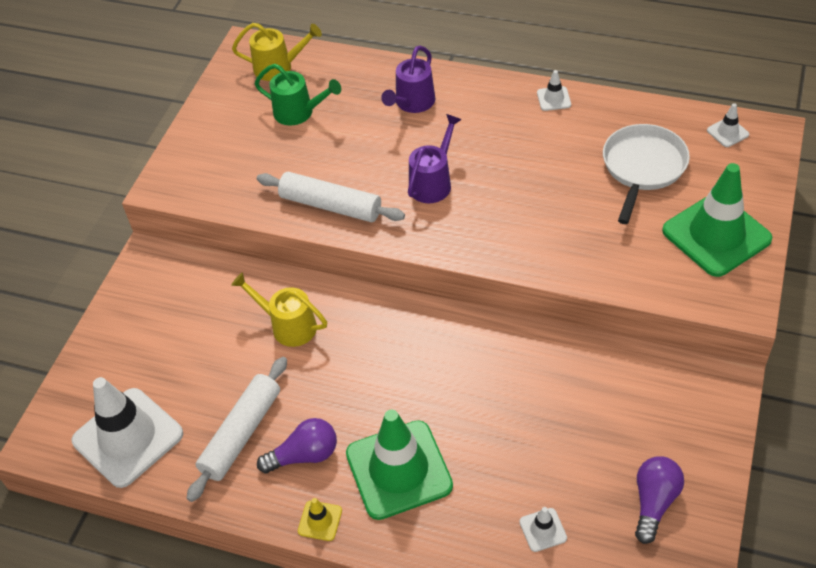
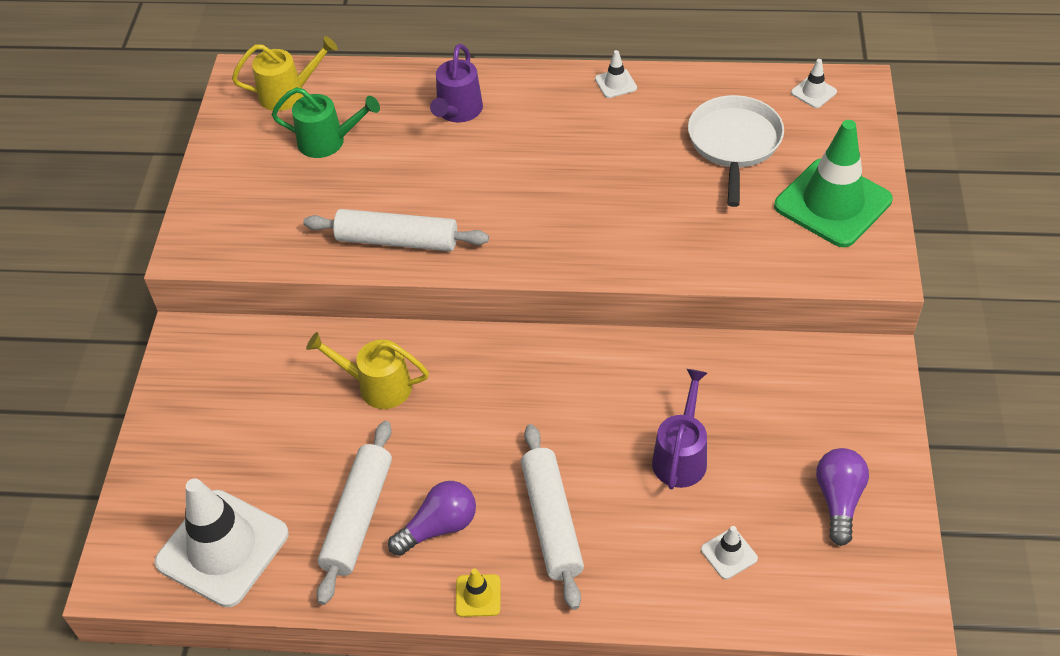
camera: 15 degrees left, 0 degrees up
green traffic cone [346,410,453,520] -> white rolling pin [521,424,584,610]
purple watering can [408,114,462,203] -> purple watering can moved to [652,369,707,489]

